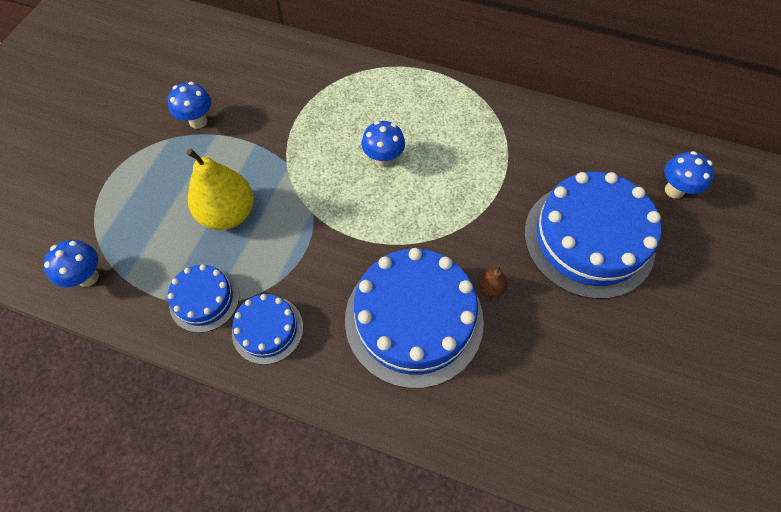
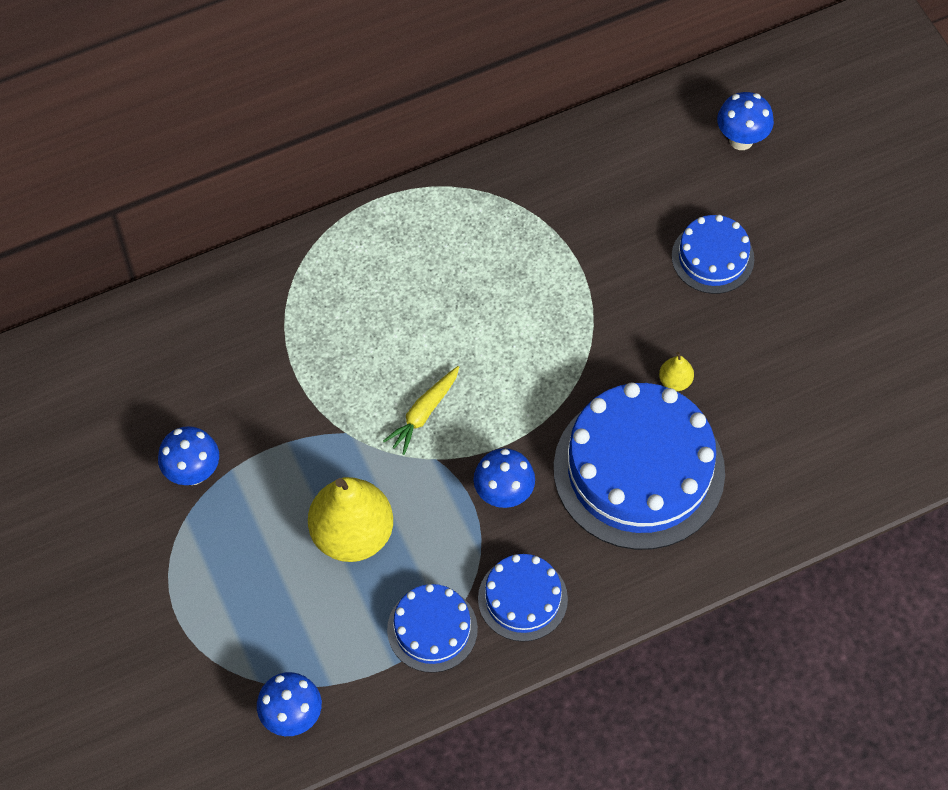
camera: 45 degrees left, 0 degrees up
blue mushroom [362,121,405,167] -> blue mushroom moved to [473,448,535,508]
brown pear [479,265,508,297] -> yellow pear [659,352,694,391]
blue cake [524,172,661,299] -> blue cake [672,215,754,294], size x0.51
none -> yellow carrot [383,366,459,455]

